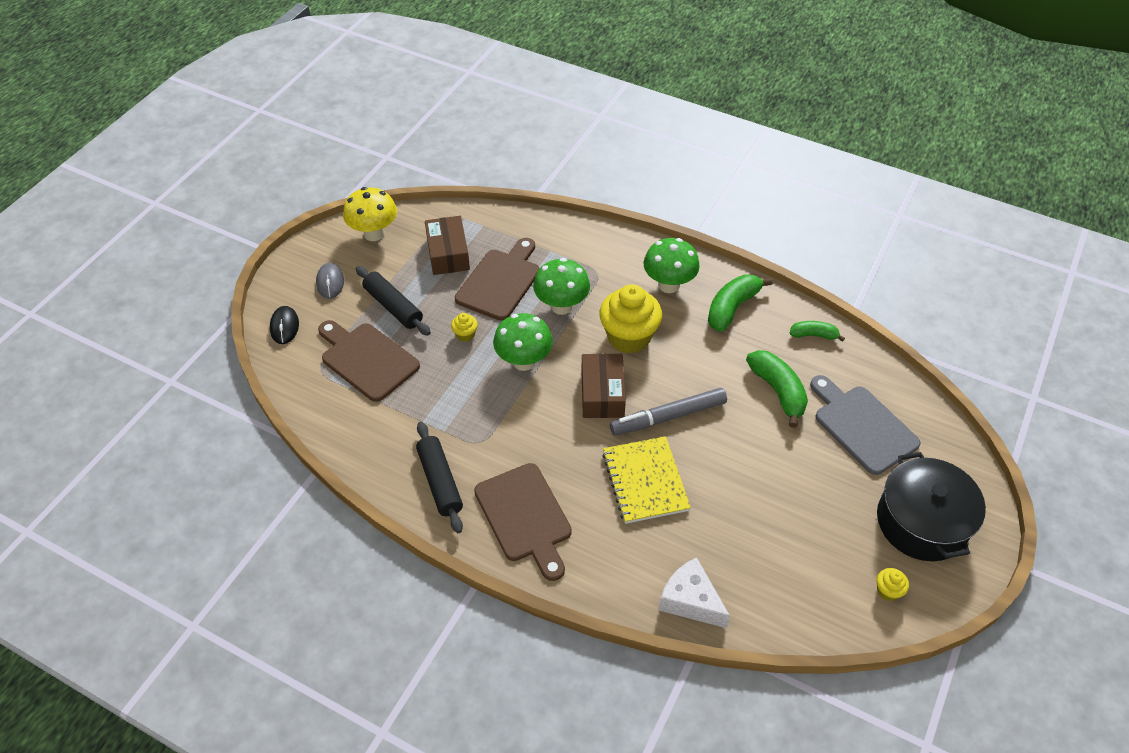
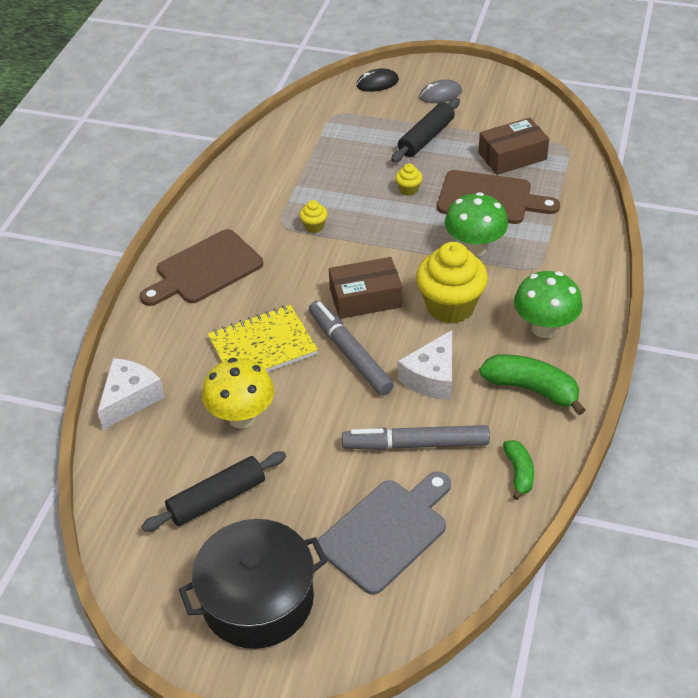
camera: 80 degrees right, 5 degrees down
brown cutting board [318,320,420,402] -> none
yellow mushroom [343,187,397,241] -> yellow mushroom moved to [202,358,274,428]
black rolling pin [416,422,463,533] -> black rolling pin moved to [142,452,286,532]
green mushroom [493,313,553,371] -> none
green banana [746,350,808,428] -> grey marker [342,425,490,450]
yellow cupcake [876,568,909,601] -> yellow cupcake moved to [299,200,328,233]
none -> white cheese [398,330,452,400]

